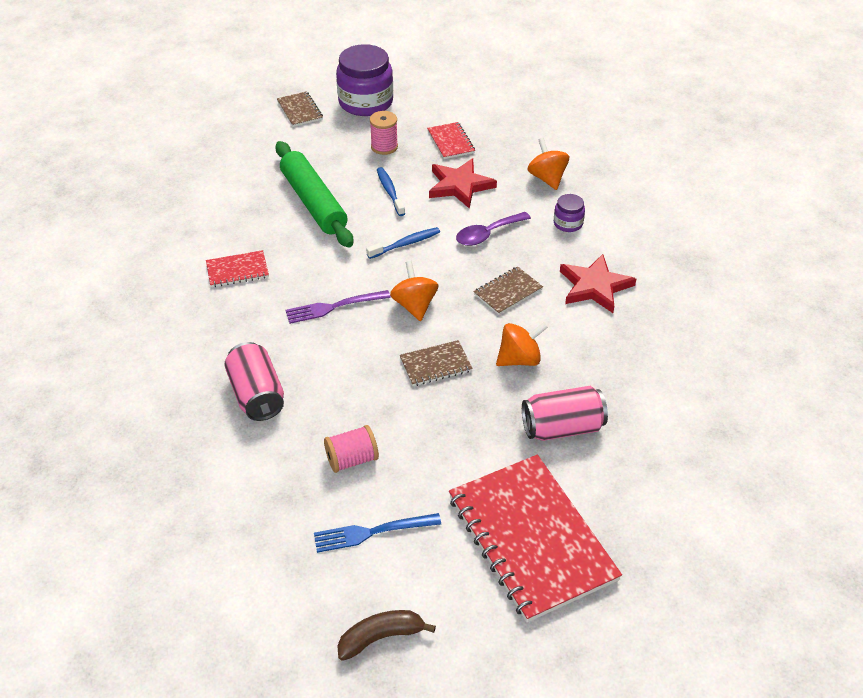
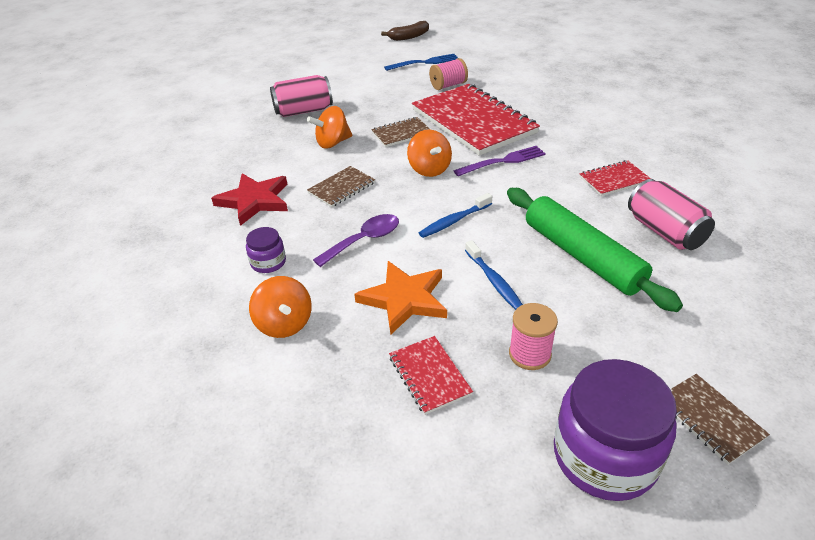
camera: 175 degrees right, 5 degrees down
pink can [224,342,284,421] -> pink can moved to [628,179,715,250]
red star [429,158,497,209] -> orange star [354,261,447,335]
red notebook [449,455,622,622] -> red notebook moved to [412,84,540,156]

